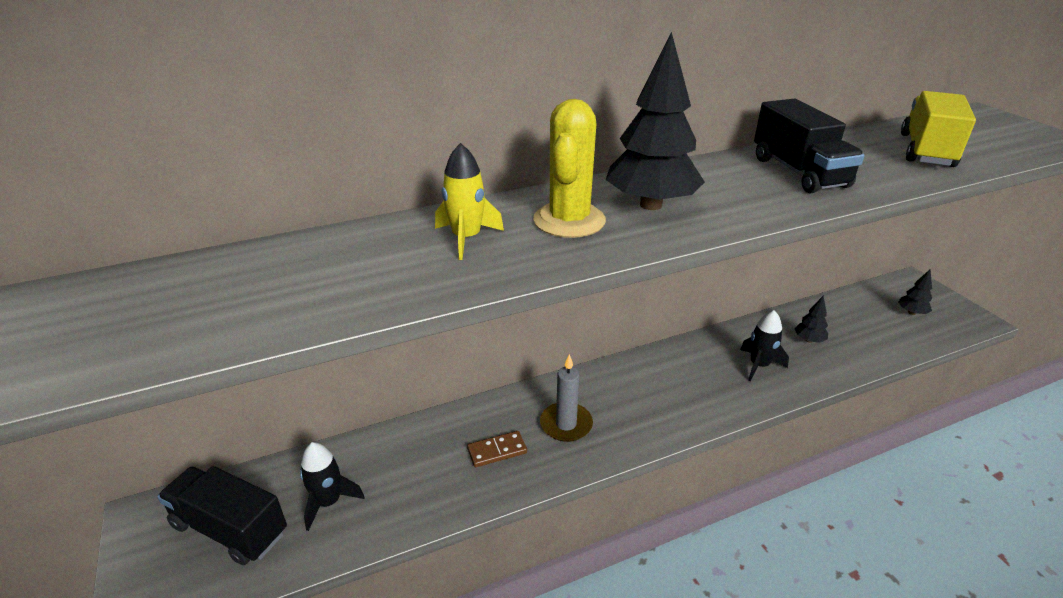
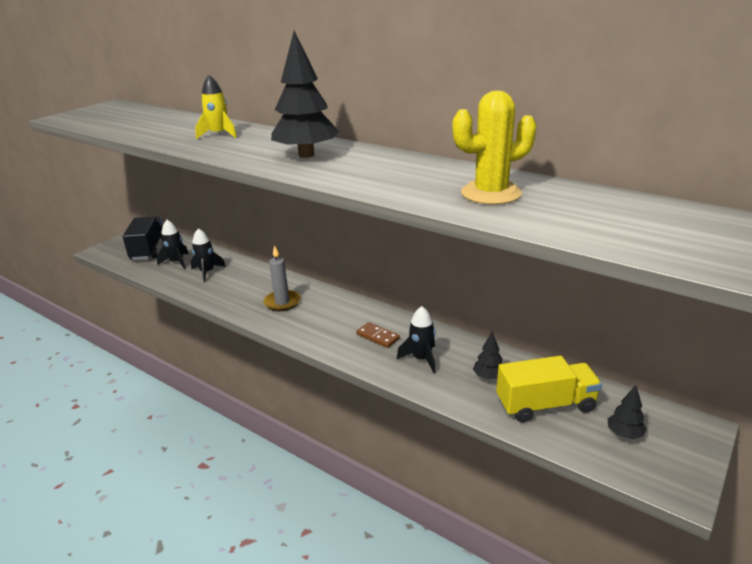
camera: 60 degrees right, 5 degrees down
brown domino [467,431,527,467] -> brown domino moved to [356,322,400,348]
yellow cactus [533,99,606,238] -> yellow cactus moved to [453,91,537,205]
black truck [754,99,865,194] -> none
yellow truck [901,91,976,167] -> yellow truck moved to [496,356,602,422]
none -> black rocket [191,228,226,282]

